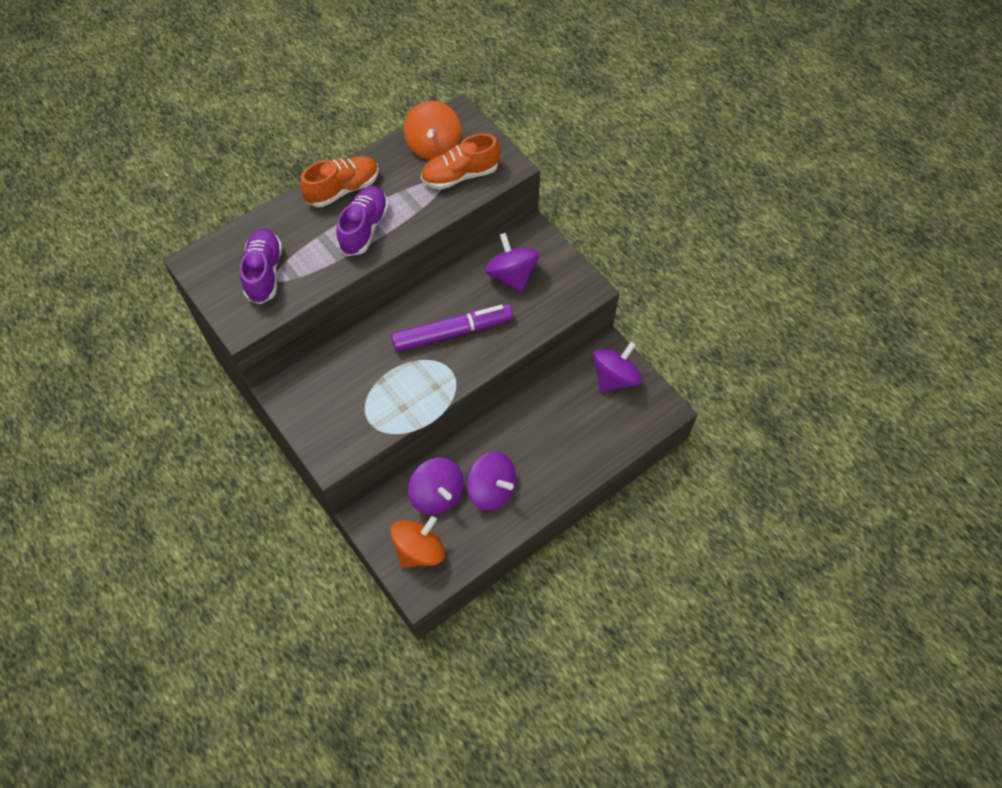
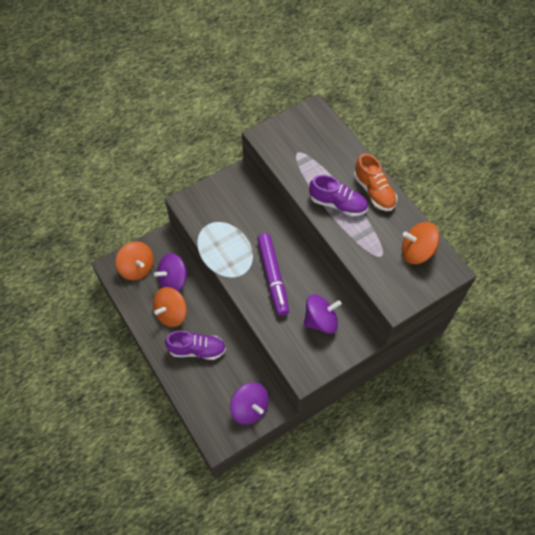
camera: 95 degrees right, 0 degrees up
purple shoe [240,228,282,304] -> purple shoe moved to [165,331,226,360]
orange shoe [421,133,500,190] -> none
purple spinning top [466,451,516,511] -> orange spinning top [153,287,187,327]

